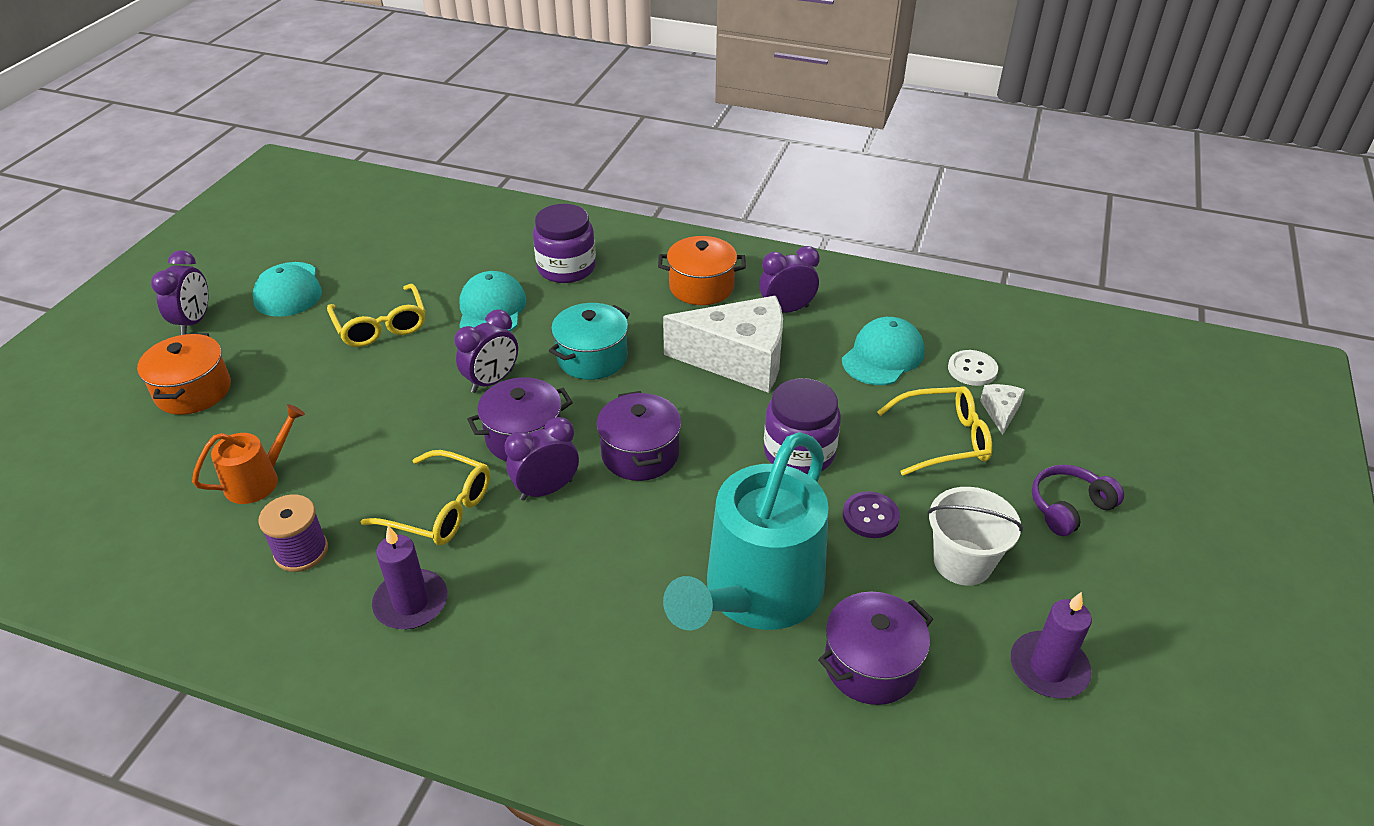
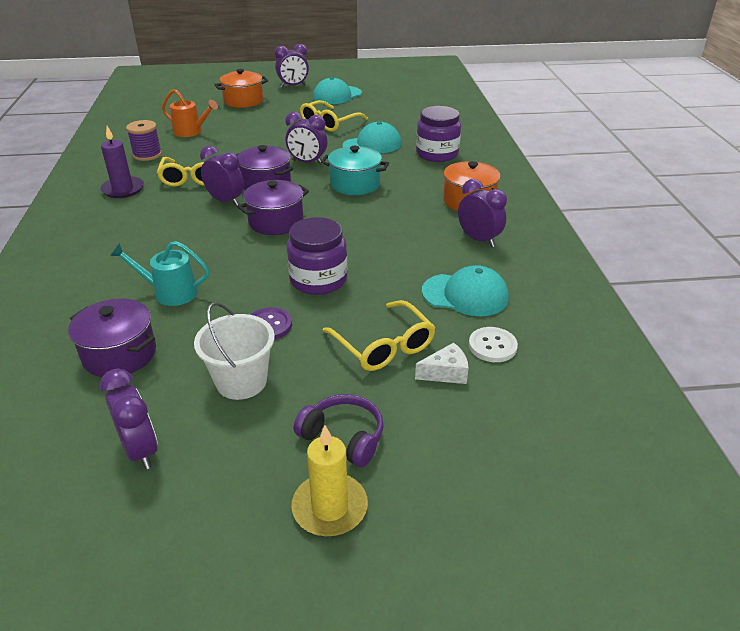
camera: 65 degrees right, 5 degrees down
white cheese [663,296,783,393] -> none
turquoise watering can [663,432,829,630] -> turquoise watering can [110,241,209,306], size x0.48
purple candle [1011,592,1092,698] -> purple clock [100,369,158,470]
none -> yellow candle [292,426,368,536]

